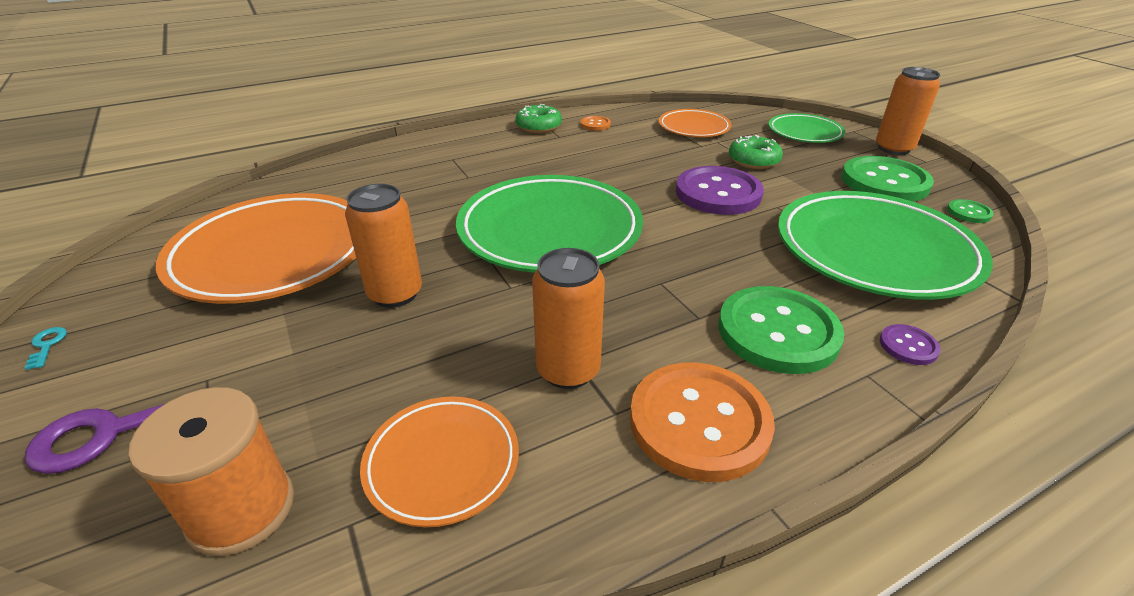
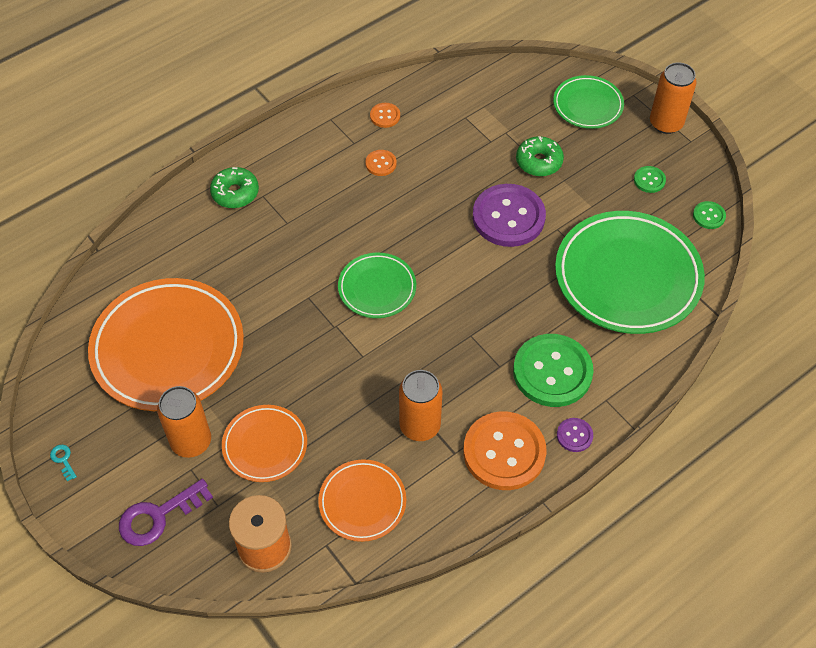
camera: 10 degrees left, 20 degrees up
orange can [345,184,422,308] -> orange can moved to [157,386,211,458]
green plate [456,175,643,273] -> green plate [338,253,416,318], size x0.53
green donut [515,104,562,133] -> green donut moved to [210,167,259,208]
orange plate [659,109,732,137] -> orange plate moved to [222,405,307,482]
green button [841,156,934,201] -> green button [634,166,666,193], size x0.44
purple button [880,324,940,365] -> purple button moved to [557,418,593,452]
none -> orange button [365,150,397,176]

